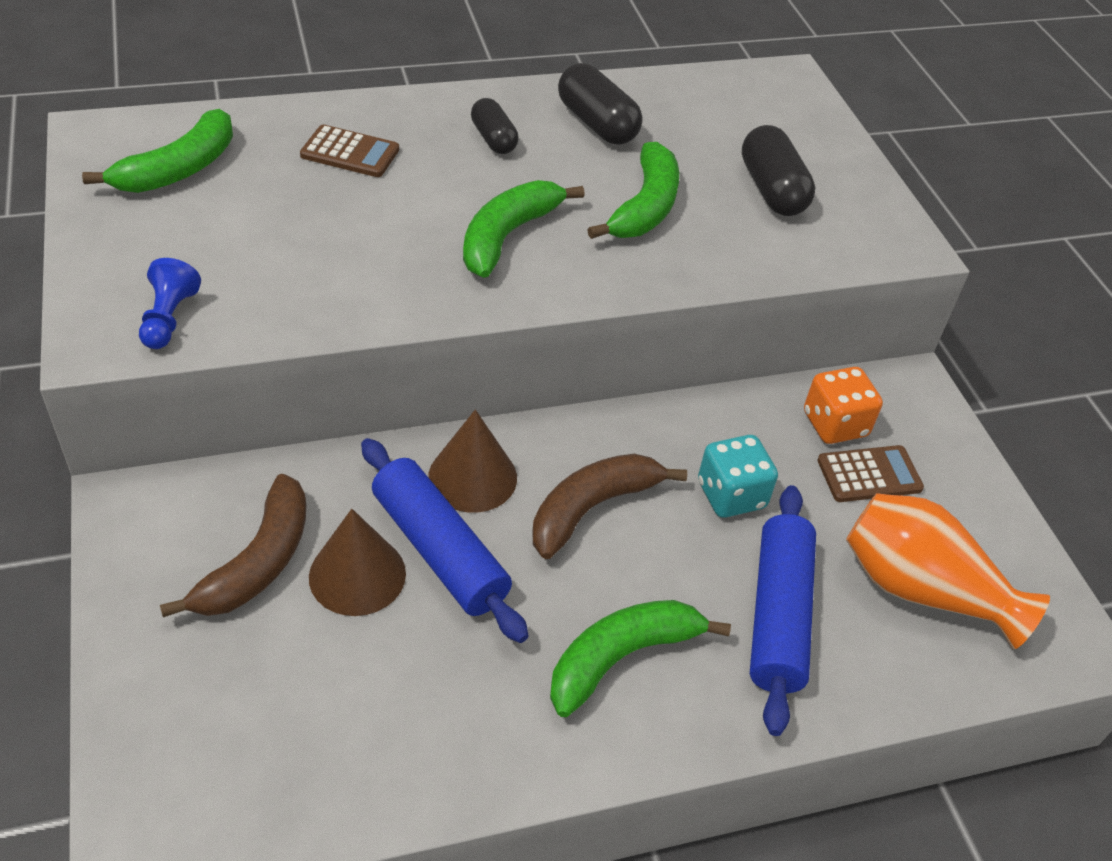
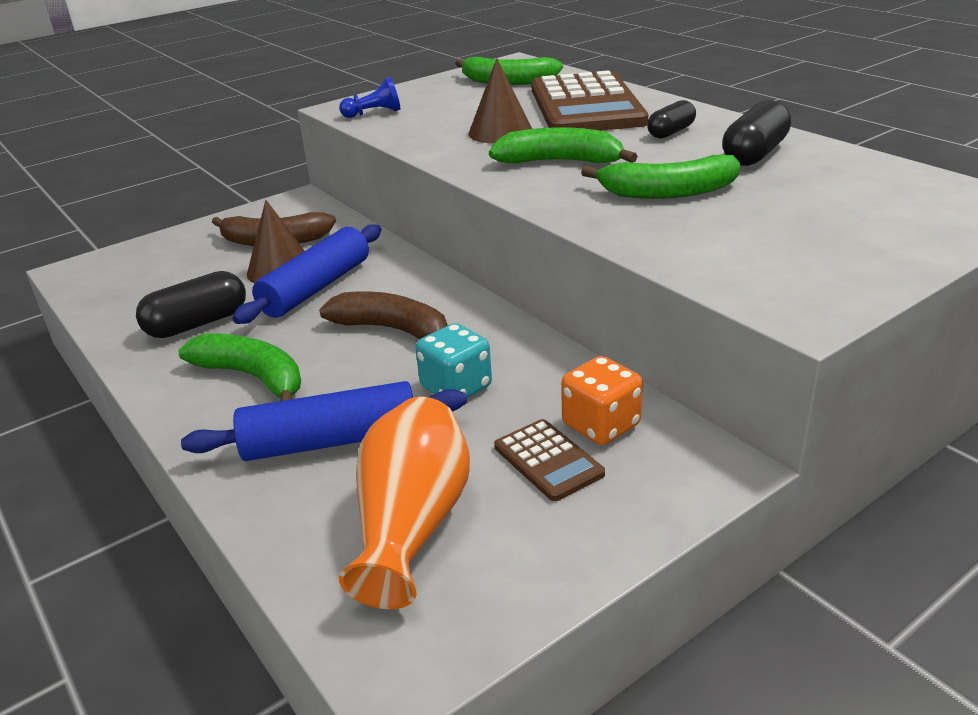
camera: 75 degrees right, 15 degrees down
brown calculator [300,124,399,177] -> brown calculator [531,70,648,131], size x2.23
brown cone [428,410,517,513] -> brown cone moved to [469,58,532,144]
black capsule [742,125,815,216] -> black capsule moved to [136,271,246,338]

